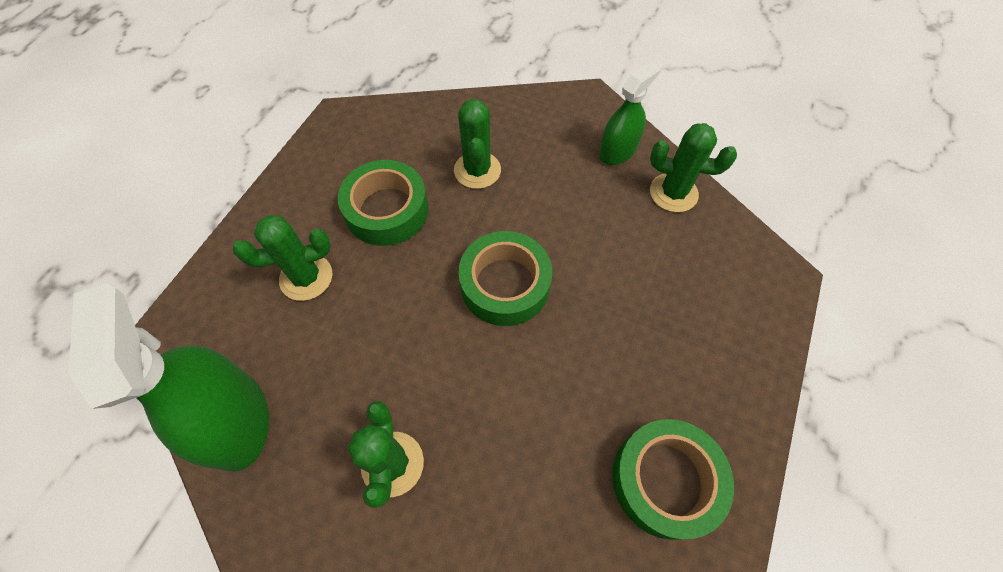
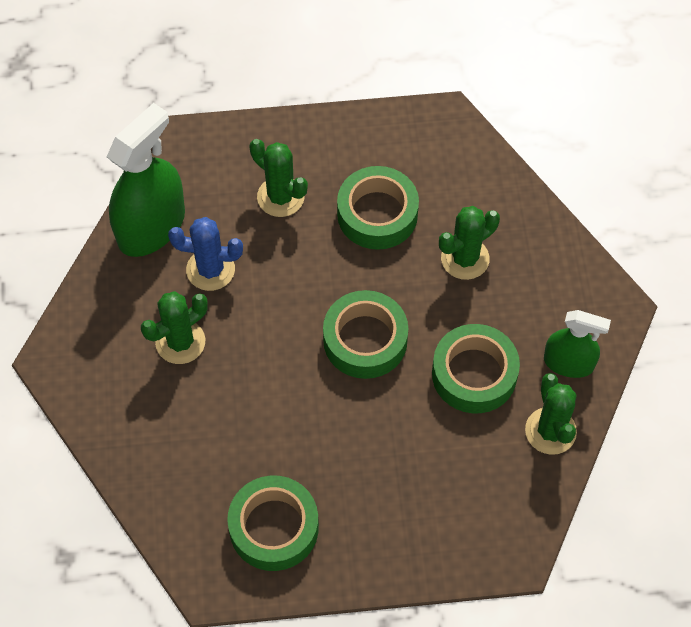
camera: 60 degrees right, 0 degrees up
none -> blue cactus [168,217,243,291]
none -> green tape [432,324,520,413]

